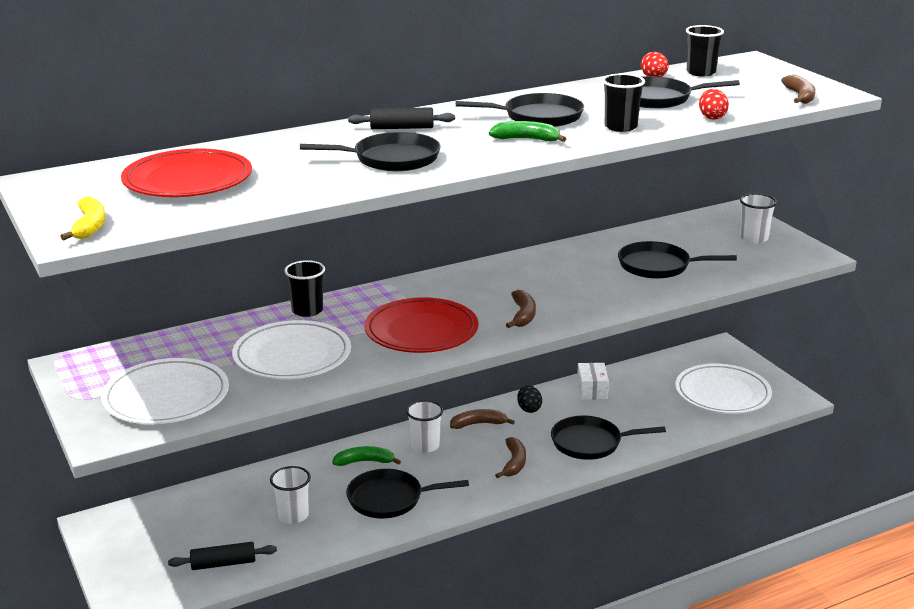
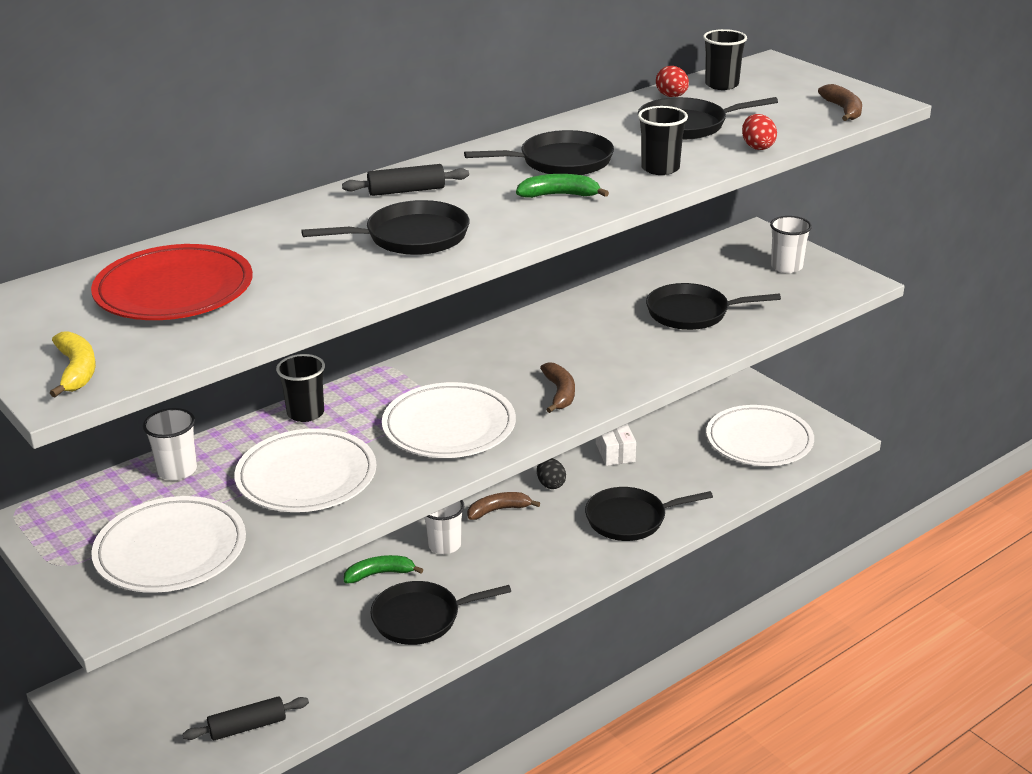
camera: 10 degrees left, 5 degrees up
white cup [270,466,311,524] -> white cup moved to [143,408,197,480]
red plate [364,297,478,353] -> white plate [382,382,516,458]
brown banana [495,437,526,478] -> none

